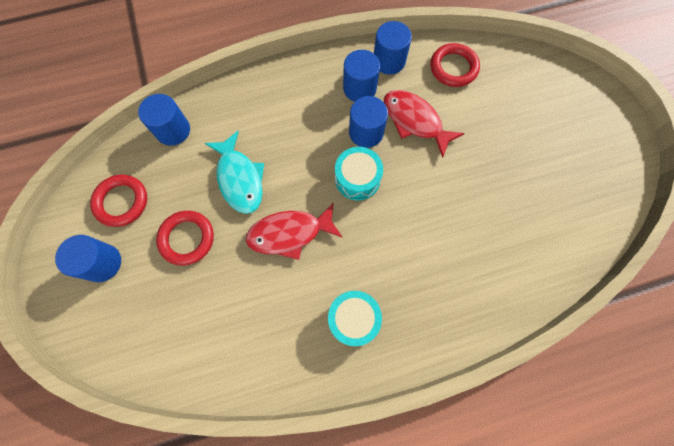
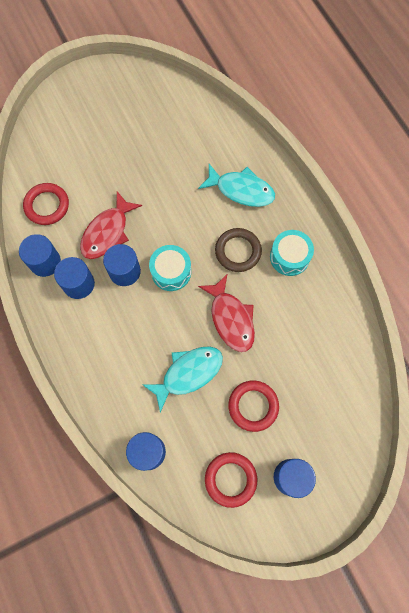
camera: 100 degrees left, 0 degrees up
none -> turquoise fish [198,164,275,207]
none -> brown ring [215,228,262,272]

